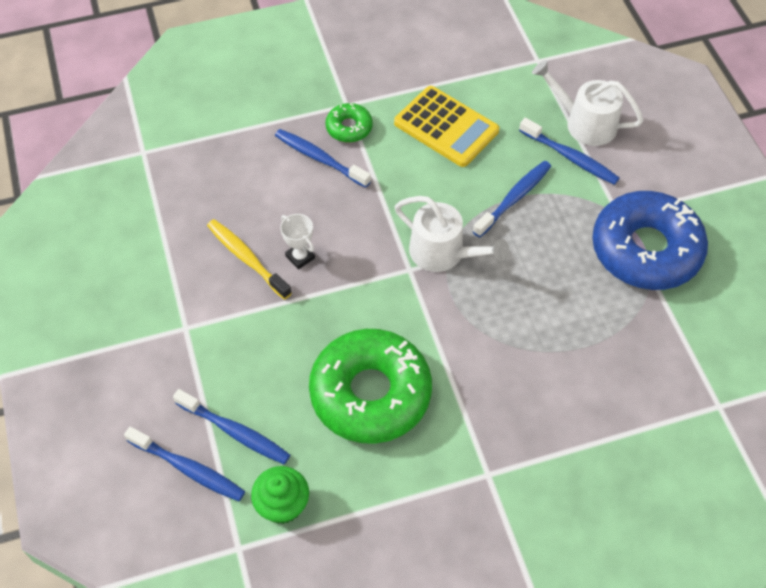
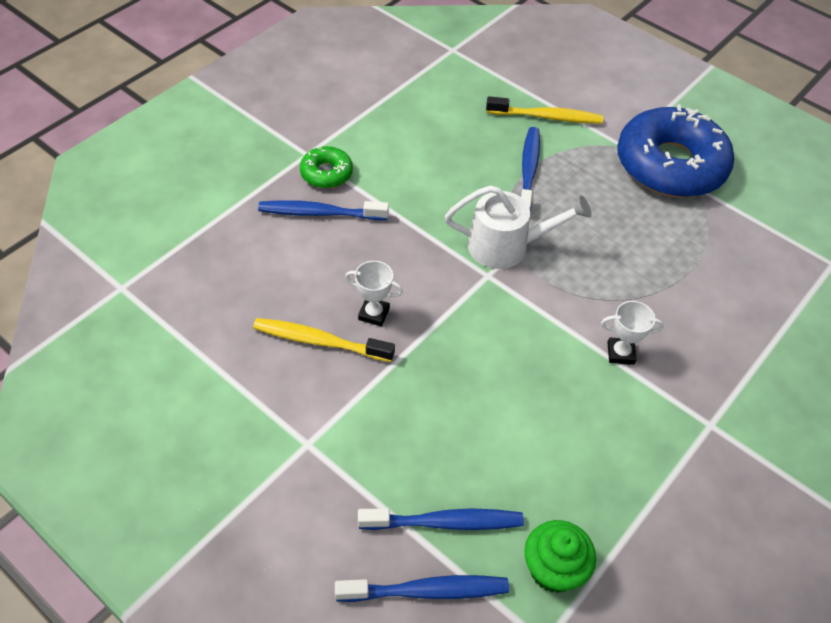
camera: 35 degrees left, 5 degrees down
green donut [309,329,432,444] -> none
yellow calculator [394,86,499,167] -> none
blue toothbrush [519,118,620,185] -> yellow toothbrush [486,96,603,124]
white watering can [532,60,643,146] -> none
none -> white trophy [601,301,664,365]

